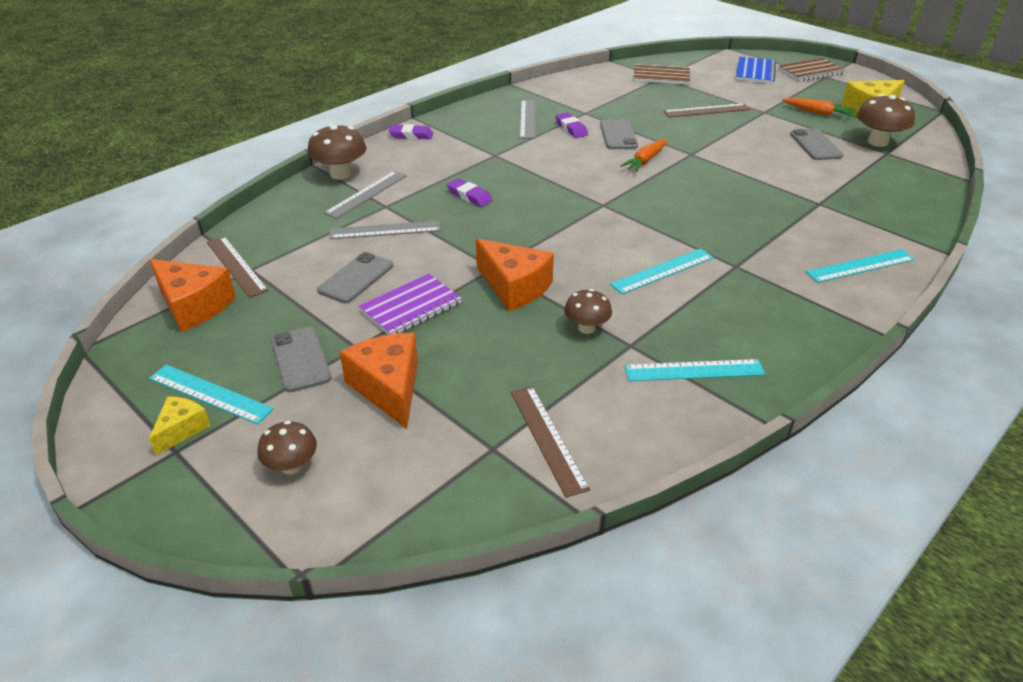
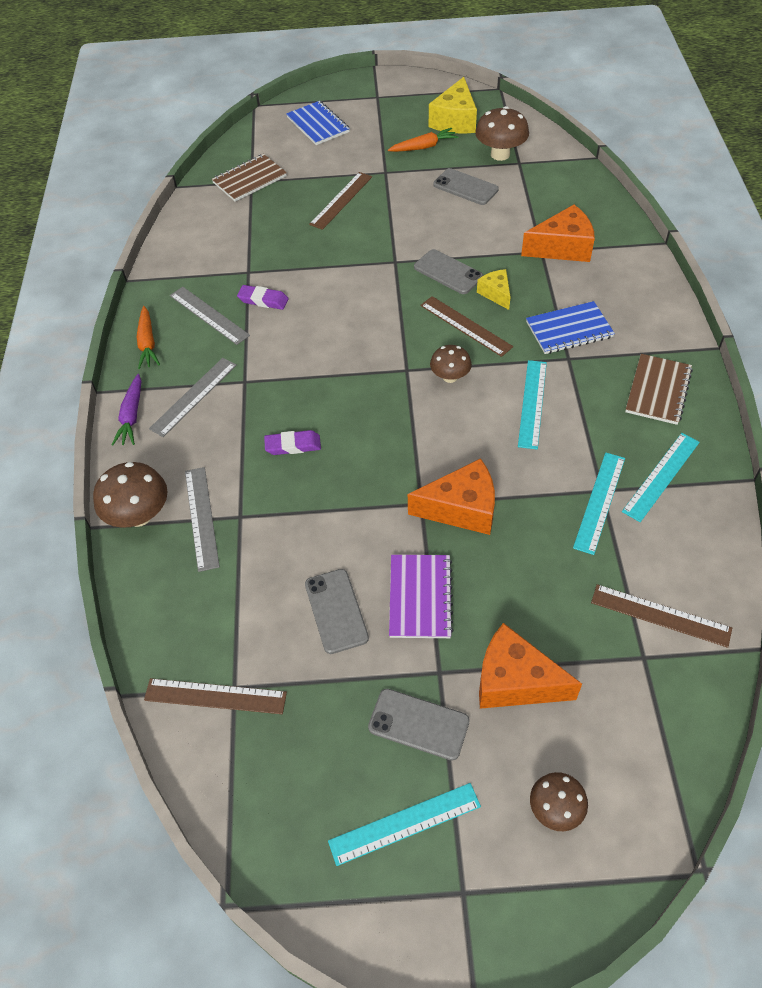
camera: 45 degrees left, 15 degrees up
yellow cheese [149,396,211,455] -> yellow cheese moved to [477,269,511,310]
orange cheese [150,259,236,332] -> orange cheese moved to [521,205,595,262]
grey ruler [329,221,441,239] -> grey ruler moved to [149,358,237,437]
purple eraser [389,124,433,139] -> purple carrot [112,374,141,446]
brown mushroom [564,289,612,334] -> brown mushroom moved to [430,345,472,383]
grey phone [600,120,638,149] -> grey phone moved to [414,249,483,294]
orange carrot [620,139,667,172] -> orange carrot moved to [137,306,160,369]
brown notebook [778,58,845,82] -> brown notebook moved to [625,354,693,425]
turquoise ruler [806,249,915,283] -> turquoise ruler moved to [573,452,625,555]
none -> brown ruler [420,296,513,357]
none -> blue notebook [526,301,615,354]

